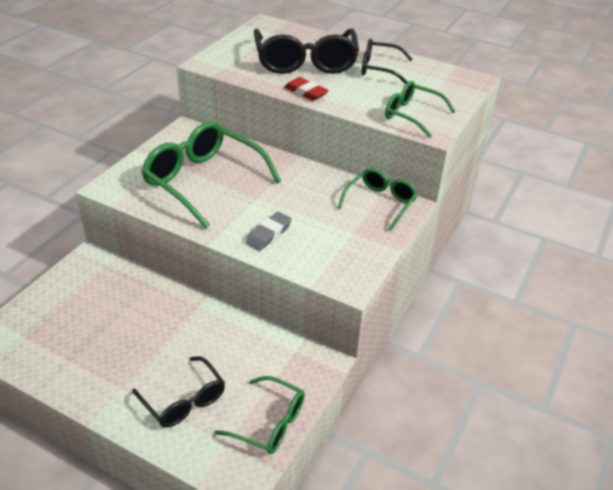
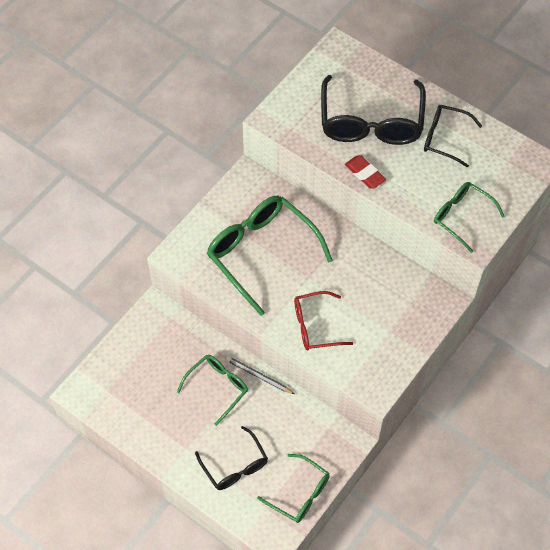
camera: 10 degrees right, 20 degrees up
grey eraser [246,212,292,251] -> red glasses [294,291,353,350]
green glasses [338,168,418,231] -> green glasses moved to [177,355,248,426]
none -> grey pencil [226,356,295,394]

